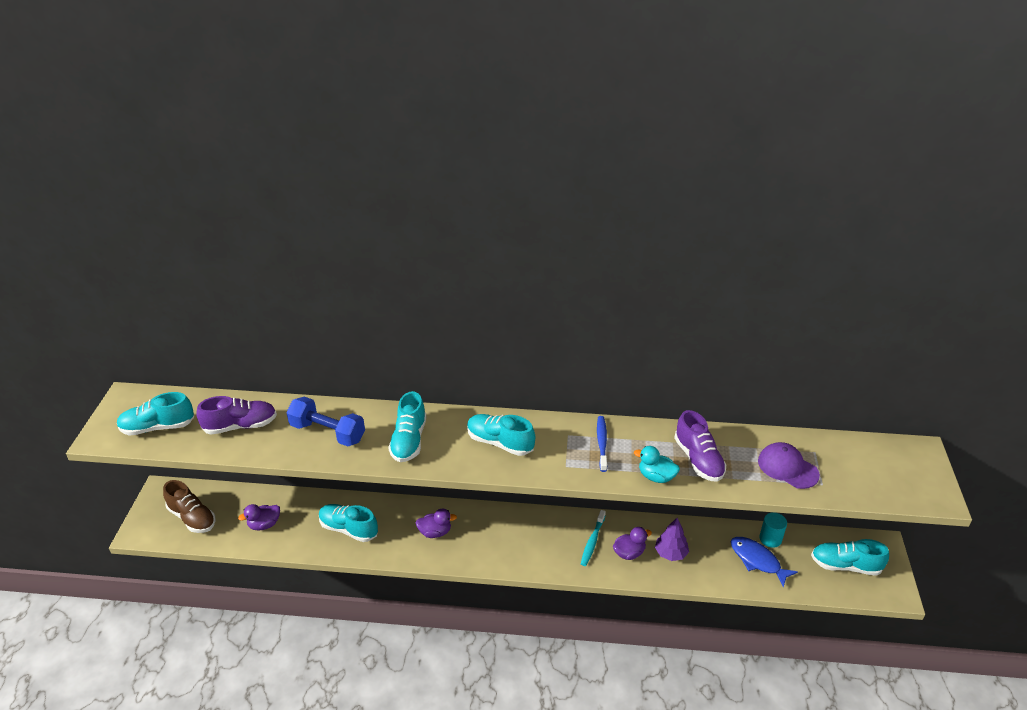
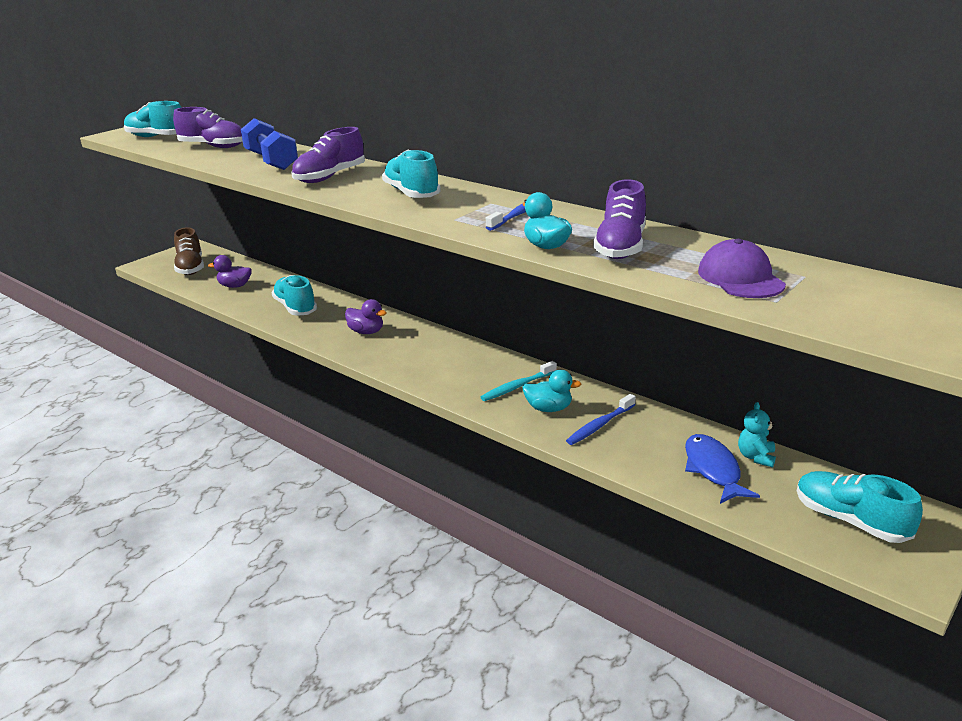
camera: 35 degrees right, 10 degrees down
turquoise shoe [388,391,426,462] -> purple shoe [291,127,365,183]
purple duck [613,527,652,560] -> turquoise duck [522,370,581,412]
purple tree [655,518,689,561] -> blue toothbrush [566,394,636,445]
turquoise cylinder [759,512,787,548] -> turquoise teddy bear [738,402,776,467]

